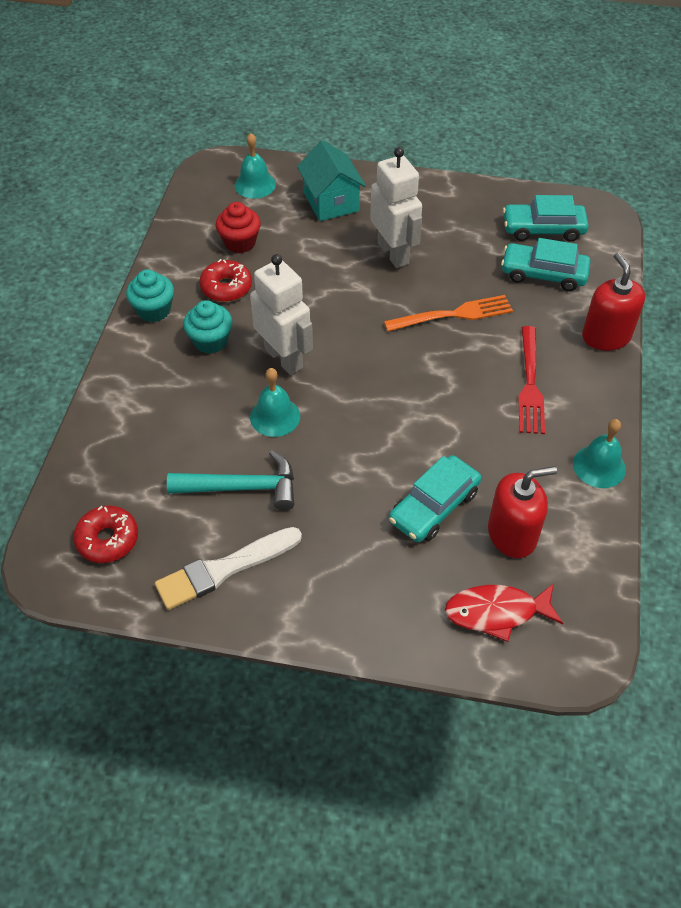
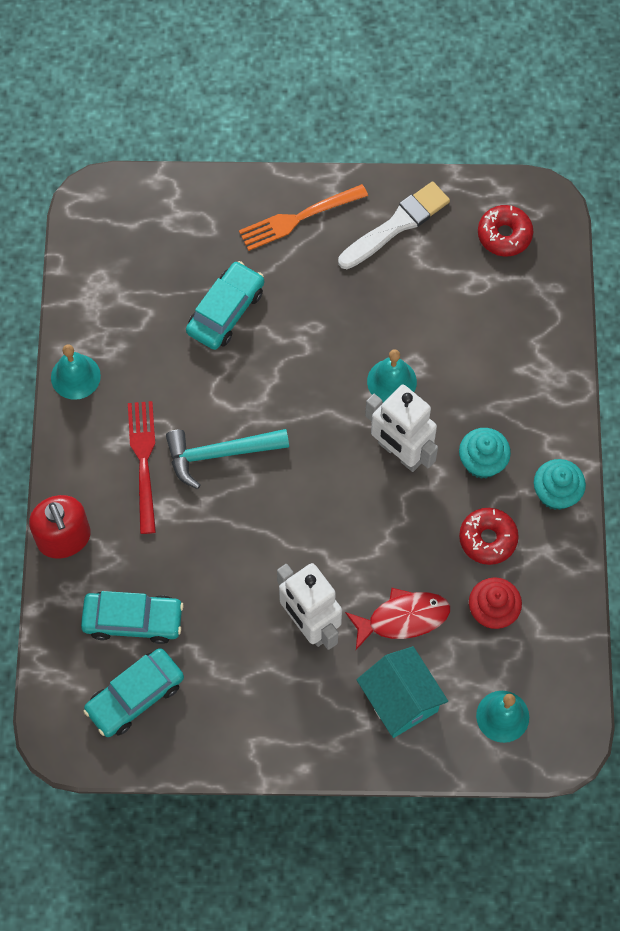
camera: 170 degrees right, 15 degrees up
turquoise hammer [167,450,294,511] -> turquoise hammer moved to [166,429,289,489]
orange fork [384,295,513,331] -> orange fork moved to [239,184,368,251]
red fish [445,583,563,642] -> red fish moved to [345,588,450,650]
red soap dispenser [488,466,557,558] -> none
turquoise car [503,195,589,242] -> turquoise car turned 150 degrees clockwise [83,648,184,737]

